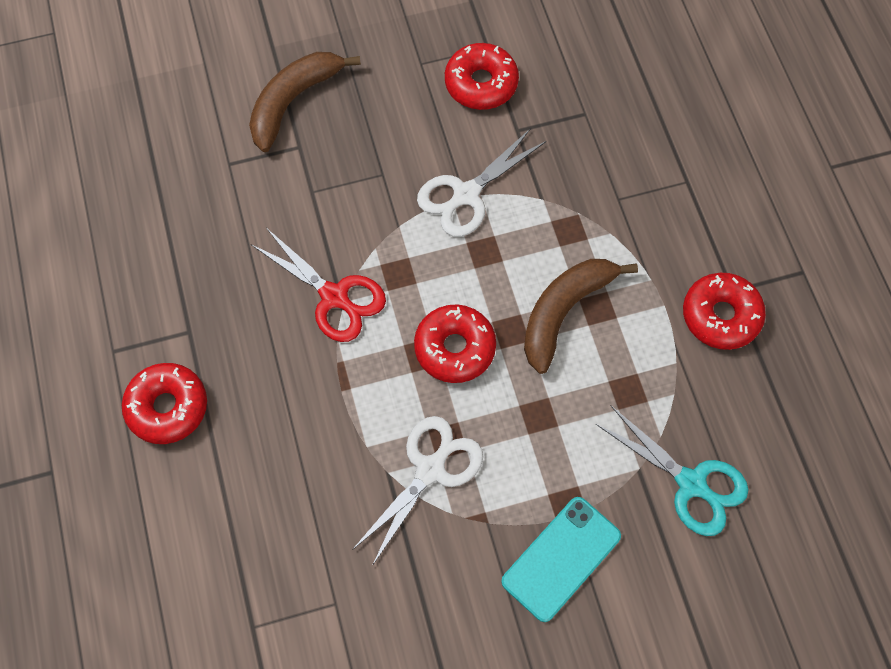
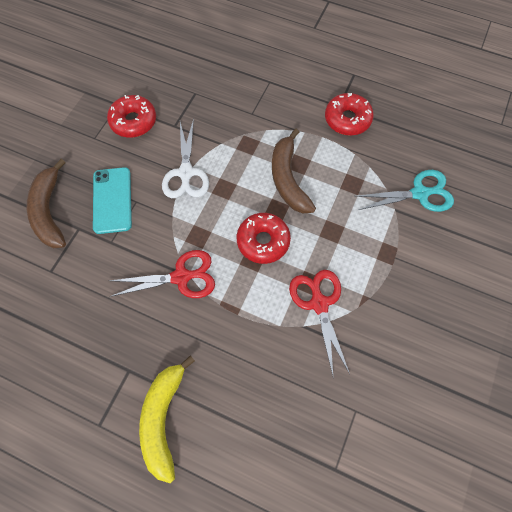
camera: 50 degrees left, 0 degrees up
red donut [122,363,207,444] -> yellow banana [139,355,195,483]
white scissors [352,416,483,566] -> red scissors [289,270,350,375]
turquoise phone [501,497,621,622] -> turquoise phone moved to [93,167,132,234]

